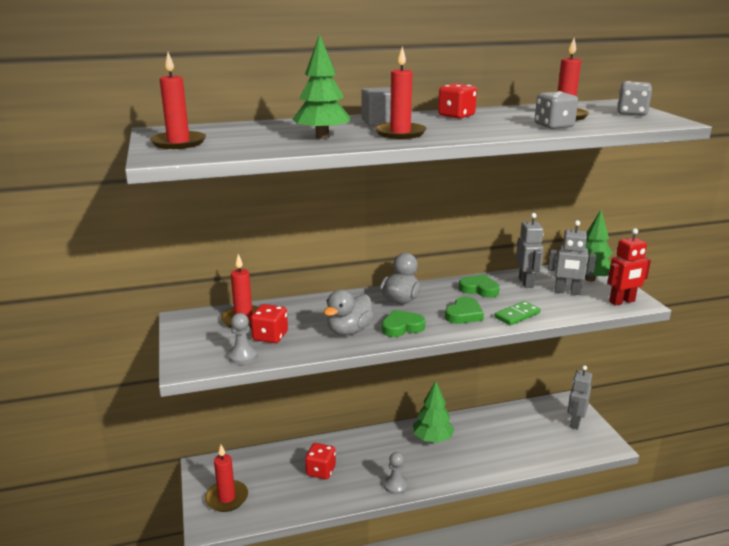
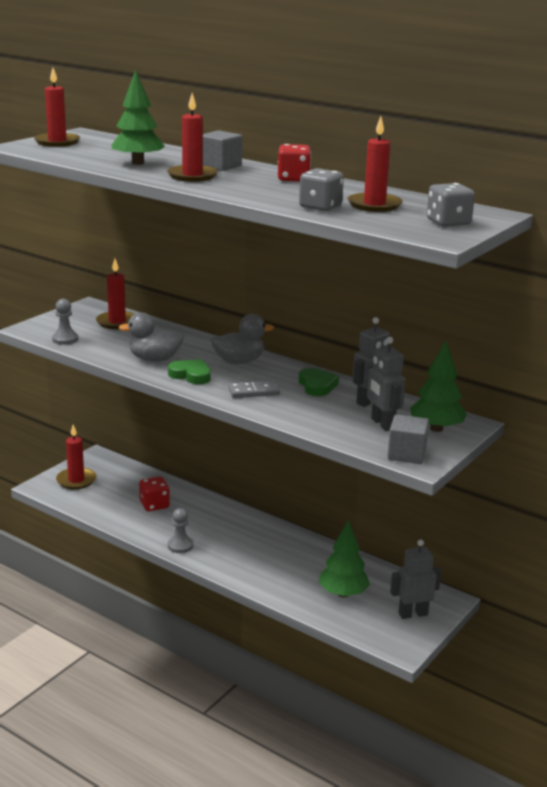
camera: 50 degrees right, 0 degrees up
red dice [251,304,288,343] -> none
green tree [413,381,455,443] -> green tree moved to [319,520,370,597]
green heart [445,297,484,324] -> grey domino [228,380,280,398]
green domino [494,301,541,326] -> none
red robot [607,228,651,306] -> grey cube [387,414,429,464]

